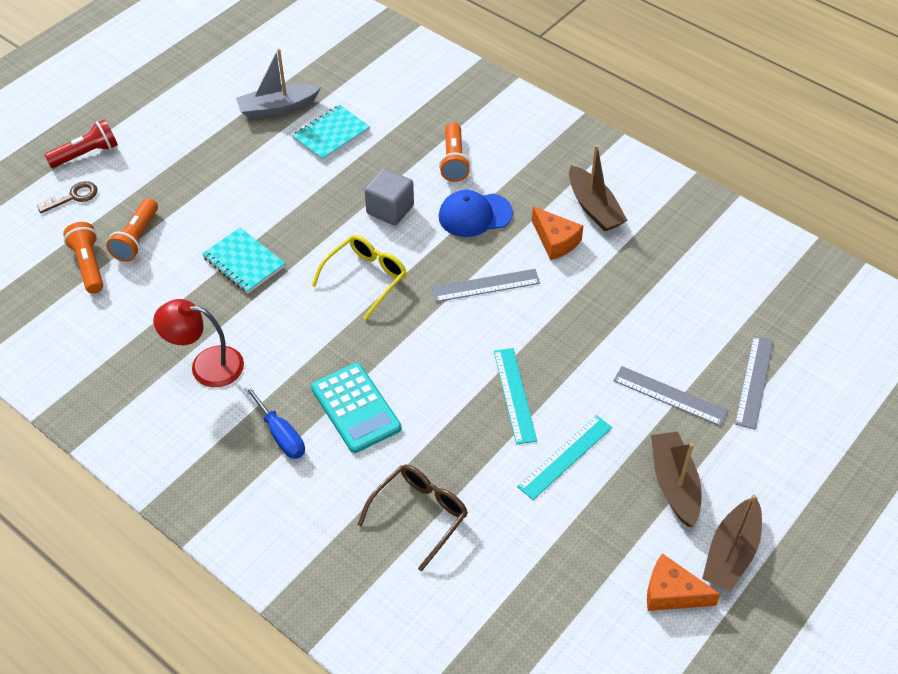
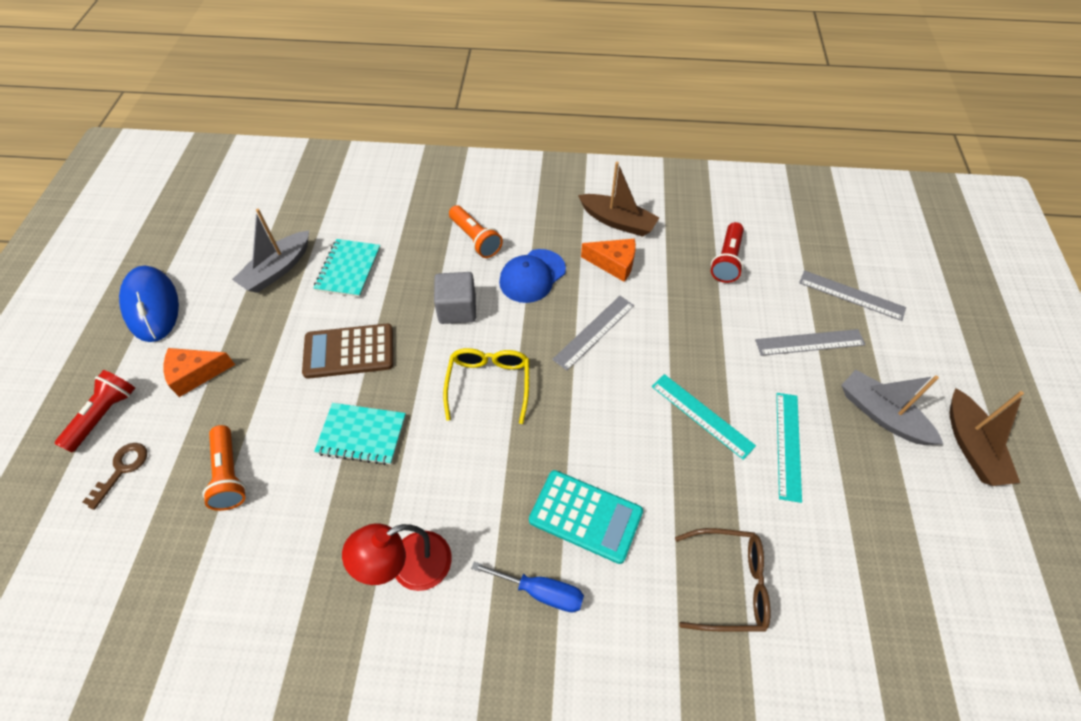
camera: 35 degrees left, 5 degrees up
orange flashlight [63,222,103,293] -> none
brown glasses [357,465,468,571] -> brown glasses turned 90 degrees clockwise [675,528,770,632]
orange cheese [647,553,721,611] -> orange cheese moved to [164,348,235,397]
brown boat [651,432,702,527] -> grey boat [841,370,943,445]
grey ruler [735,336,774,430] -> grey ruler turned 45 degrees counterclockwise [799,270,906,321]
none -> blue mouse [119,265,179,342]
none -> brown calculator [302,323,393,379]
none -> red flashlight [711,222,744,283]

